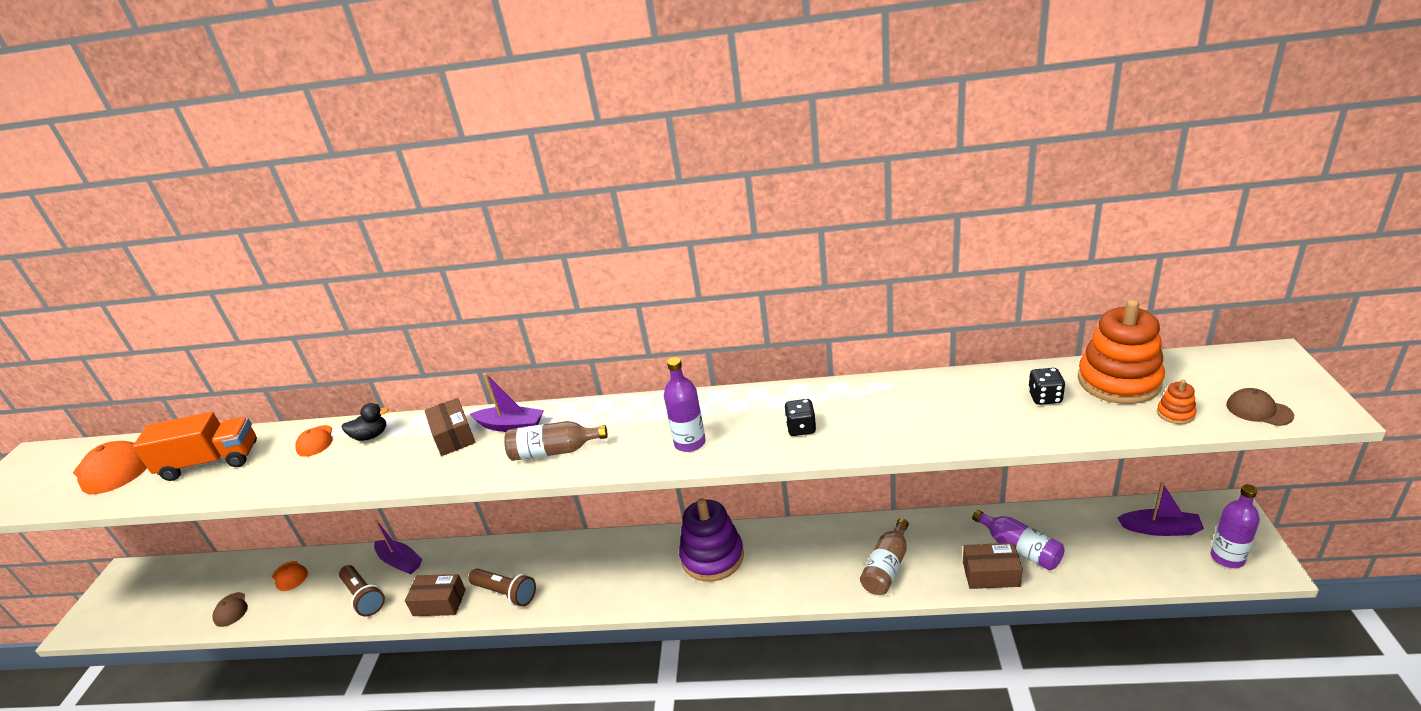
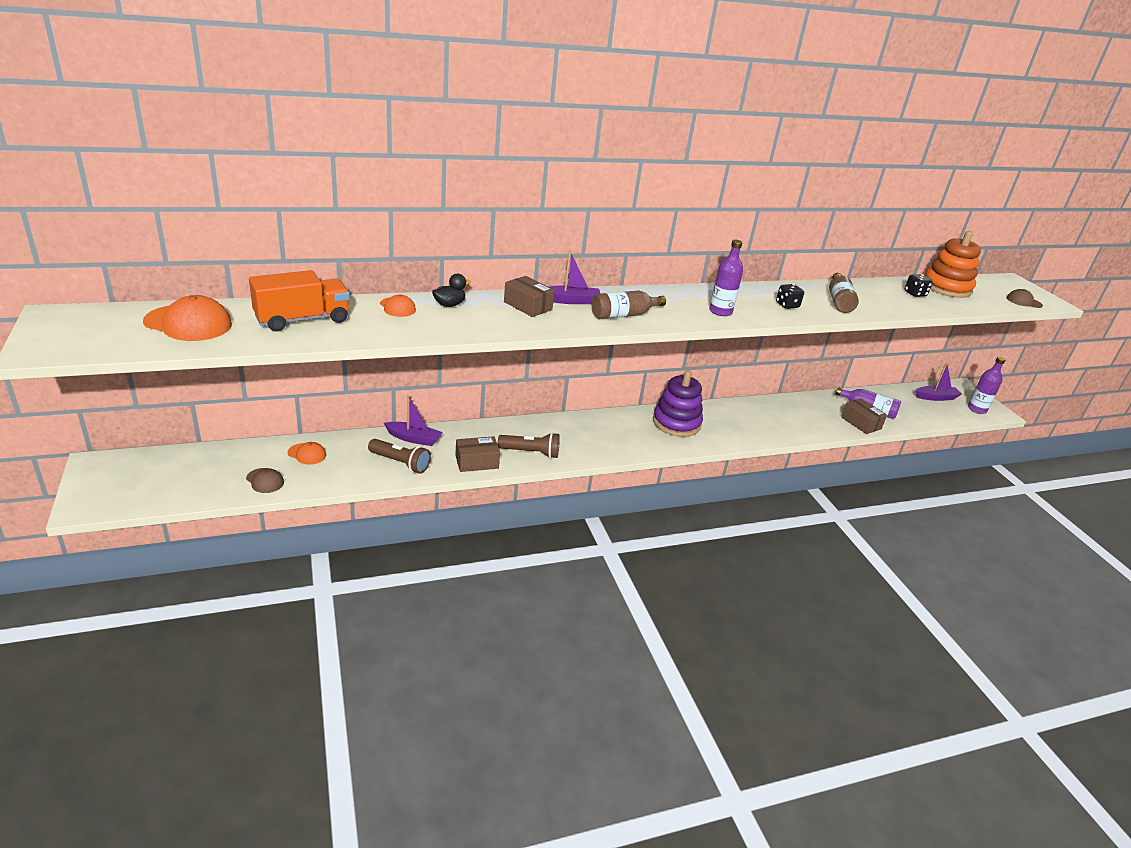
camera: 30 degrees left, 0 degrees up
brown bottle [860,518,909,595] -> brown bottle moved to [829,273,859,313]
brown box [963,543,1023,589] -> brown box turned 75 degrees clockwise [841,398,887,434]
orange stacking toy [1157,379,1196,424] -> none

